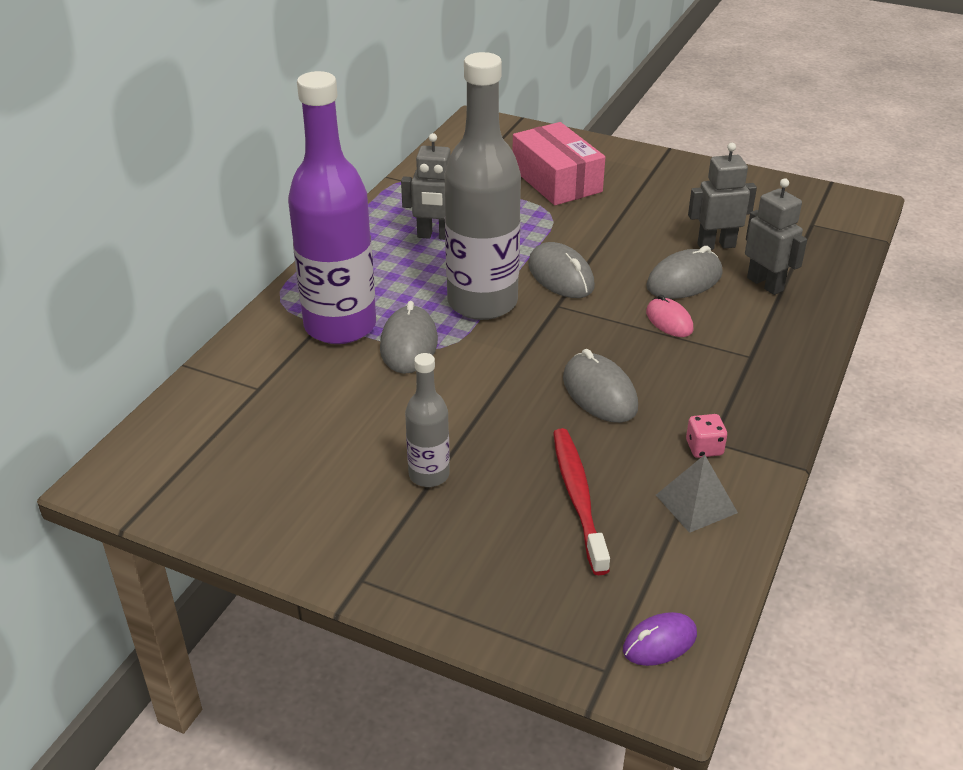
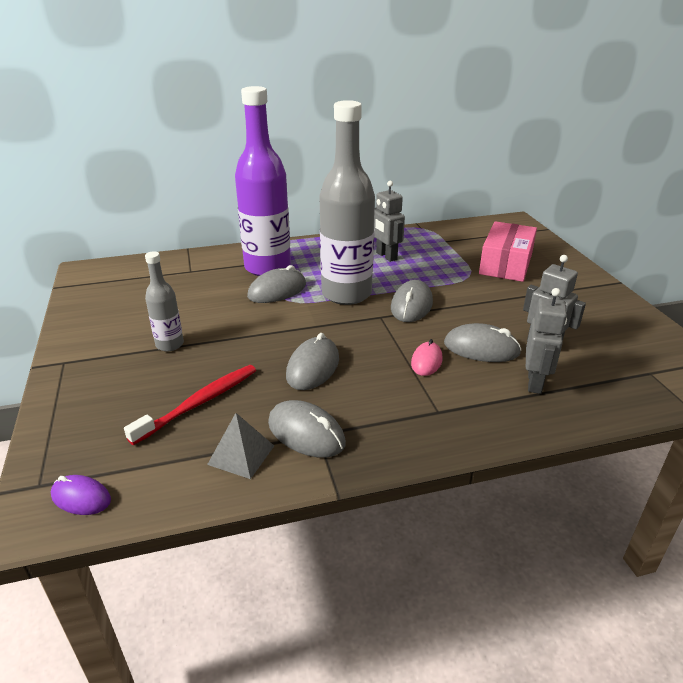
camera: 50 degrees right, 5 degrees down
pink dice [686,414,727,458] -> grey mouse [268,400,346,457]

